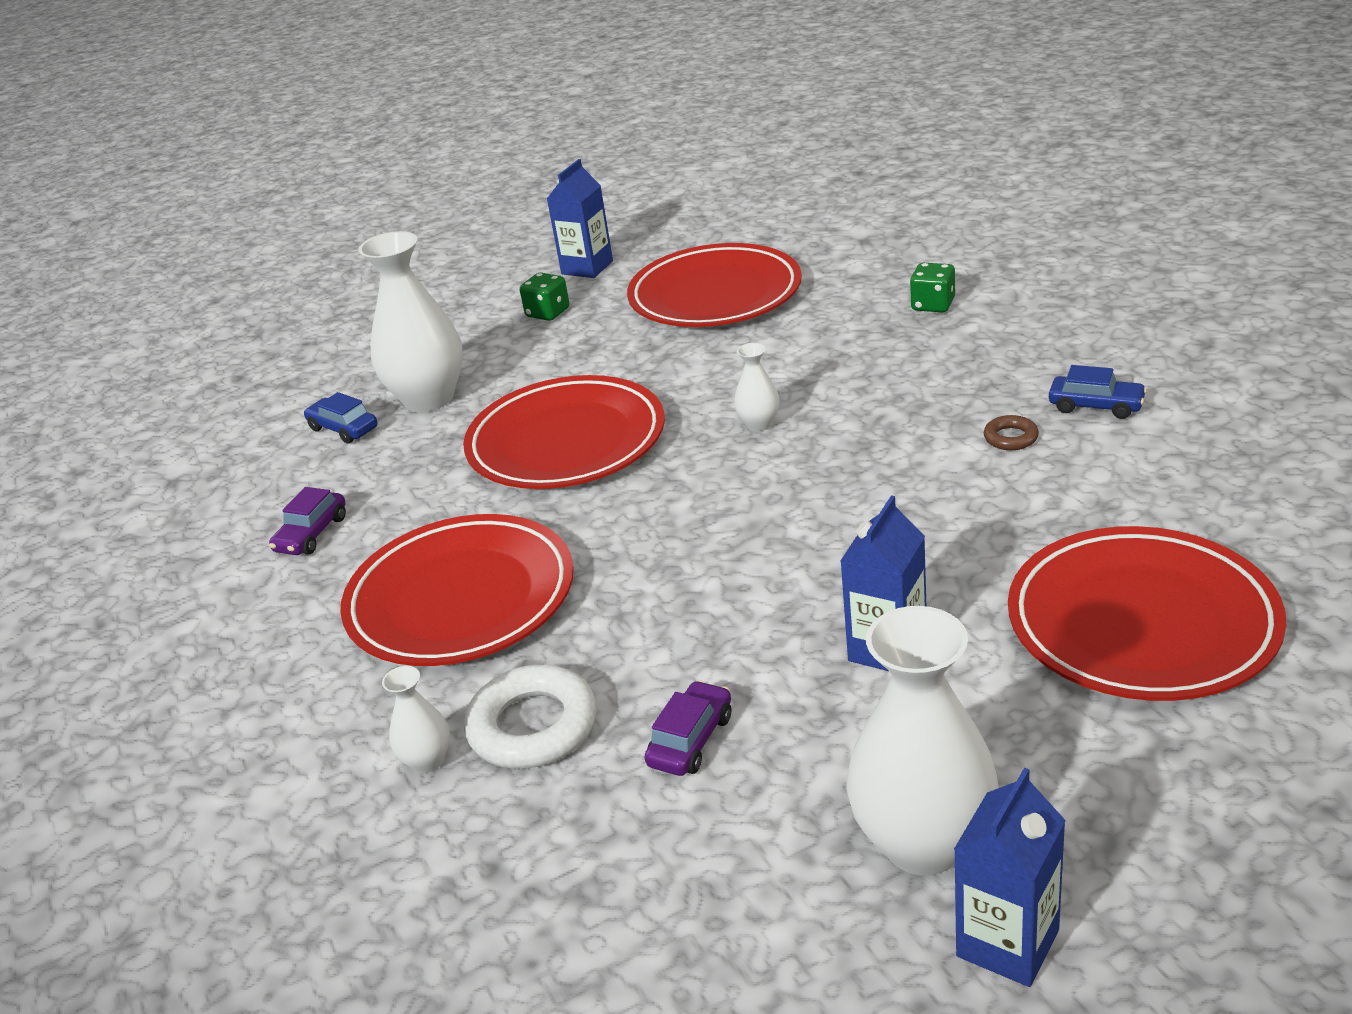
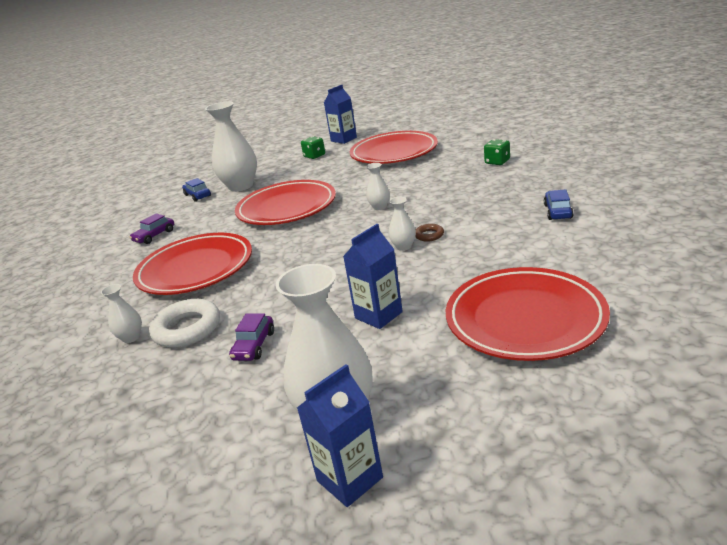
camera: 15 degrees right, 5 degrees down
purple car [644,680,731,776] -> purple car turned 150 degrees clockwise [229,313,274,361]
brown ring [984,415,1039,450] -> brown ring moved to [415,224,444,242]
blue car [1049,365,1147,419] -> blue car turned 120 degrees counterclockwise [544,189,574,220]
none -> white vase [388,197,416,251]

